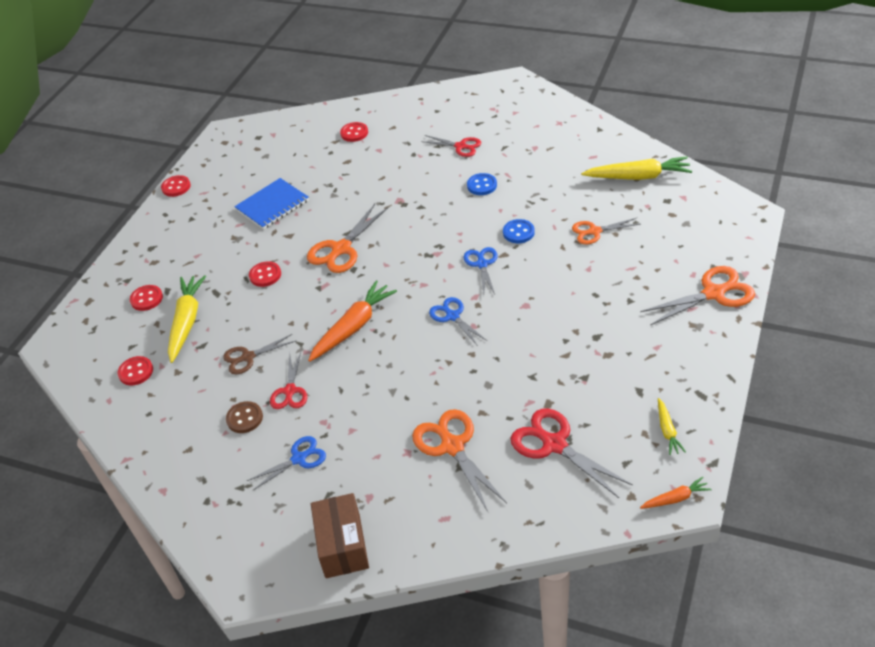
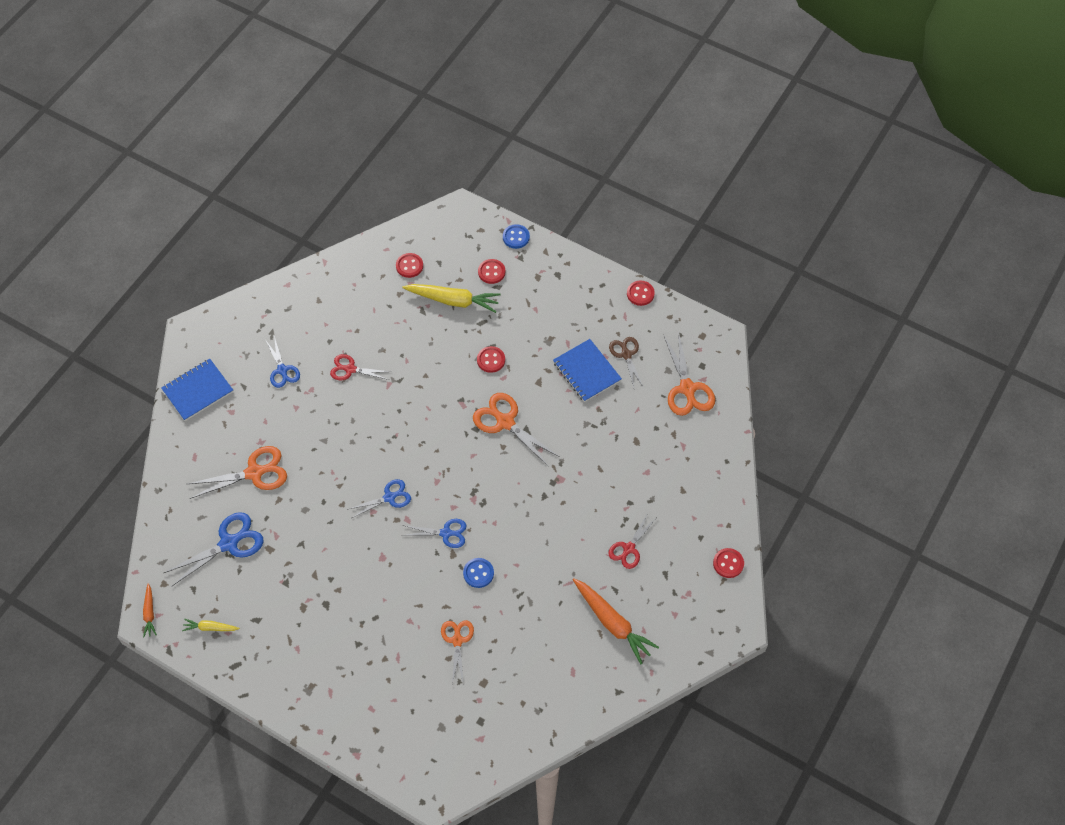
camera: 95 degrees right, 15 degrees up
brown scissors [223,334,296,374] -> brown scissors moved to [609,337,644,388]
brown button [226,401,263,433] -> none
orange carrot [308,281,397,362] -> orange carrot moved to [573,579,659,664]
brown box [311,493,369,578] -> blue notebook [161,359,233,421]
red button [340,122,368,142] -> red button moved to [713,548,744,578]
blue button [467,173,497,195] -> blue button moved to [503,224,530,249]
red scissors [511,408,633,498] -> blue scissors [164,512,264,587]
yellow carrot [581,156,692,180] -> none
orange scissors [640,266,755,325] -> orange scissors moved to [664,331,715,416]

